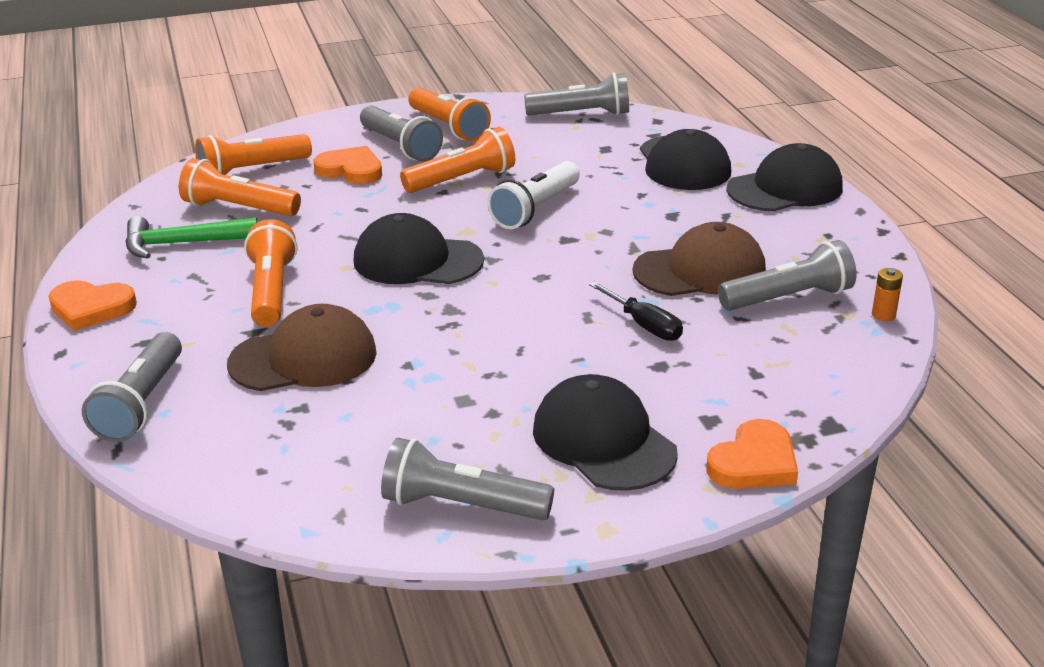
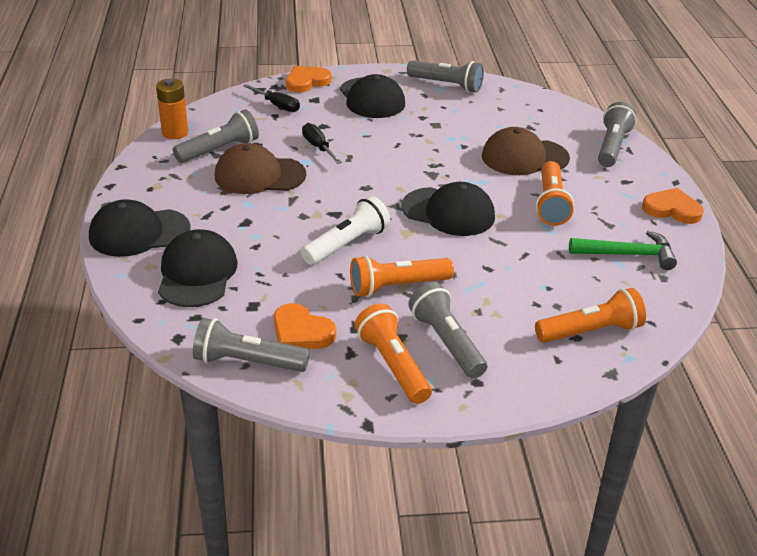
camera: 170 degrees left, 5 degrees up
orange flashlight [179,158,301,216] -> none
orange heart [314,146,382,184] -> orange heart moved to [274,303,336,349]
grey flashlight [718,240,856,310] -> grey flashlight turned 150 degrees clockwise [173,109,259,163]
orange battery [872,268,903,321] -> orange battery [156,78,188,139], size x1.83
none -> black screwdriver [243,84,300,112]

